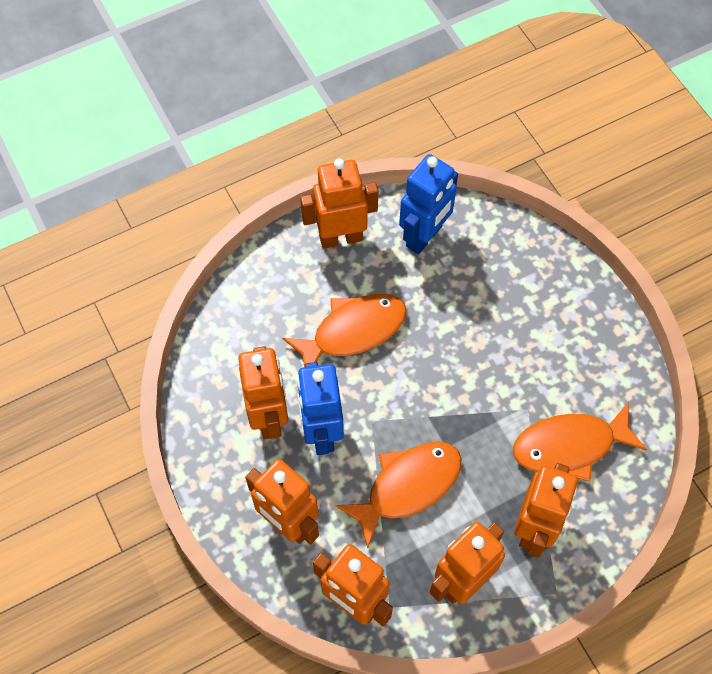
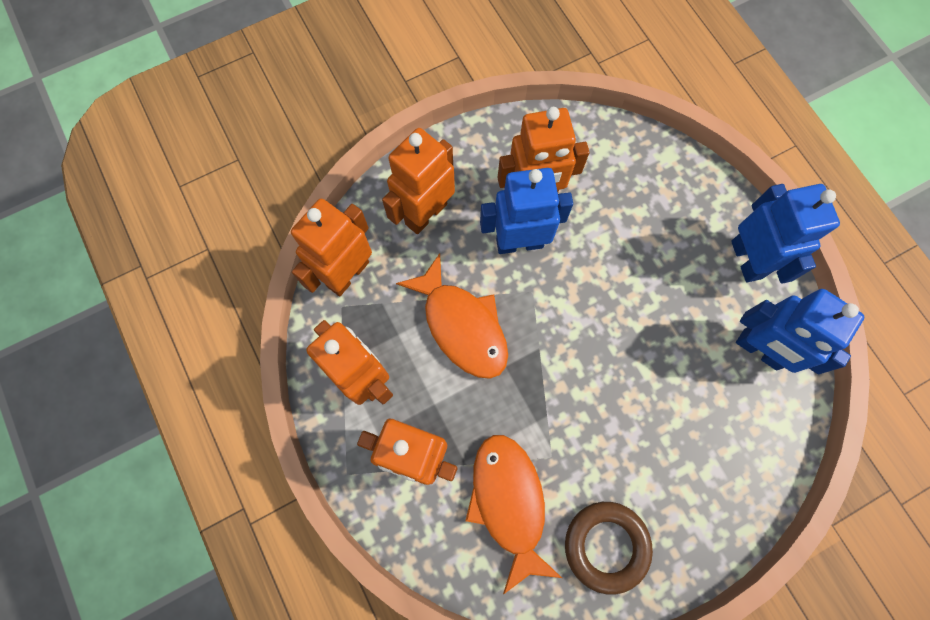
camera: 90 degrees right, 10 degrees up
orange fish [282,294,407,367] -> none
orange robot [300,158,378,249] -> blue robot [731,184,840,284]
none -> brown ring [565,502,653,595]

